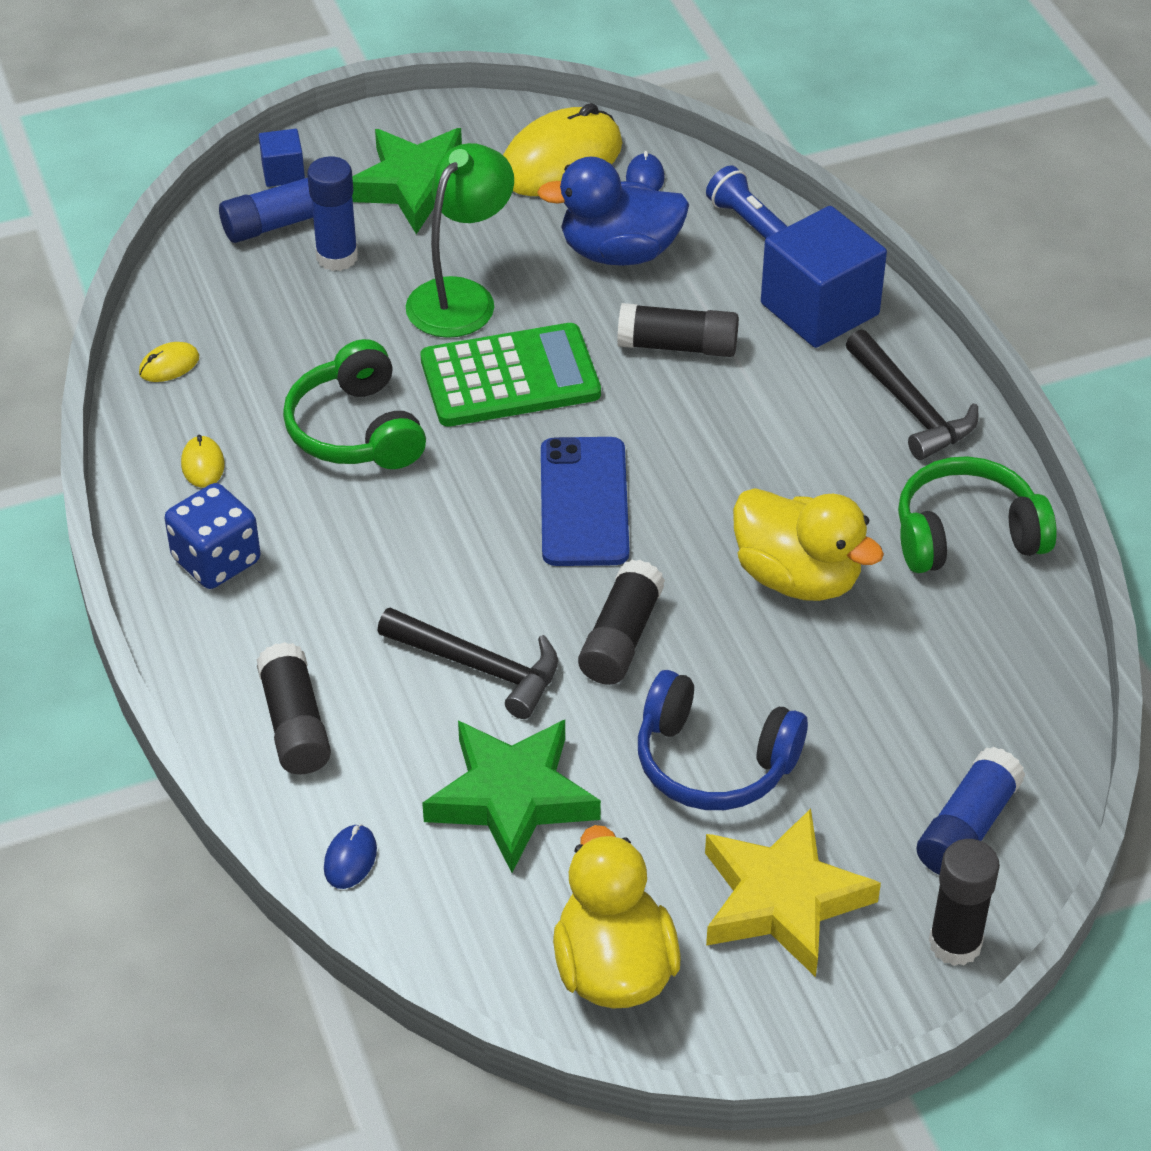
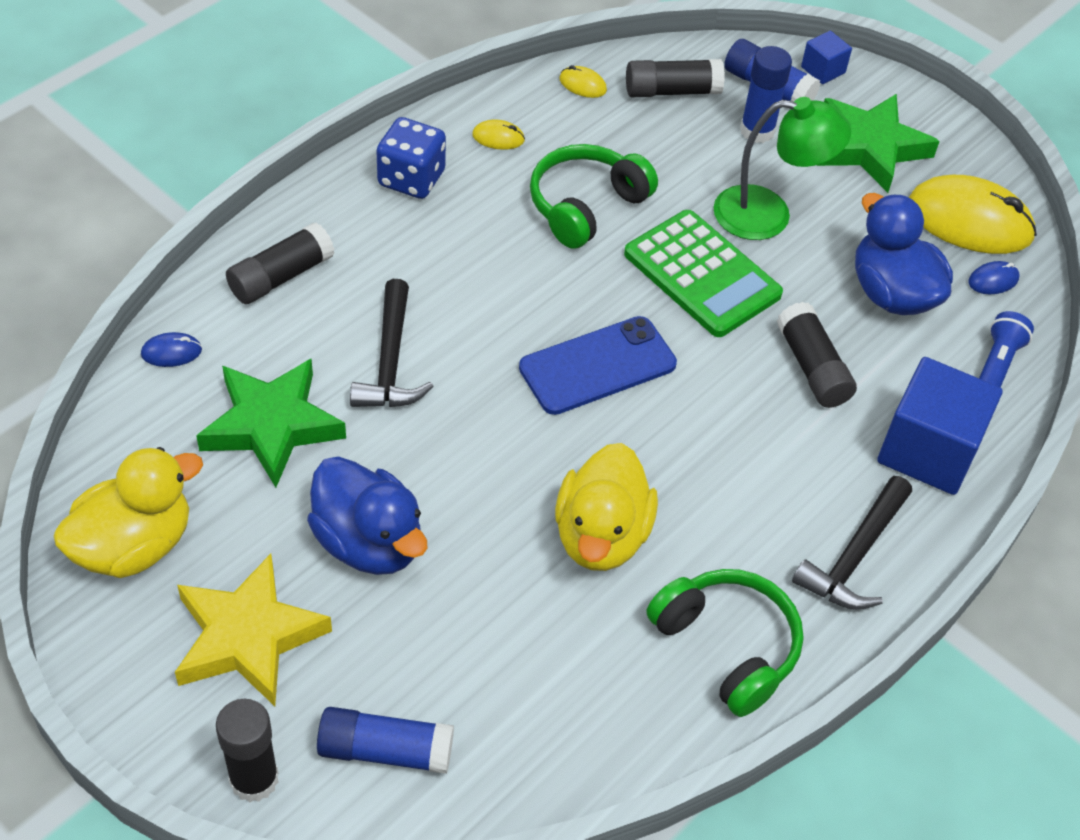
camera: 60 degrees right, 5 degrees up
yellow mouse [181,435,225,488] -> yellow mouse turned 45 degrees clockwise [472,119,525,150]
black glue stick [578,559,665,685] -> black glue stick moved to [626,59,725,97]
blue headphones [638,670,808,810] -> blue duck [307,456,427,575]

